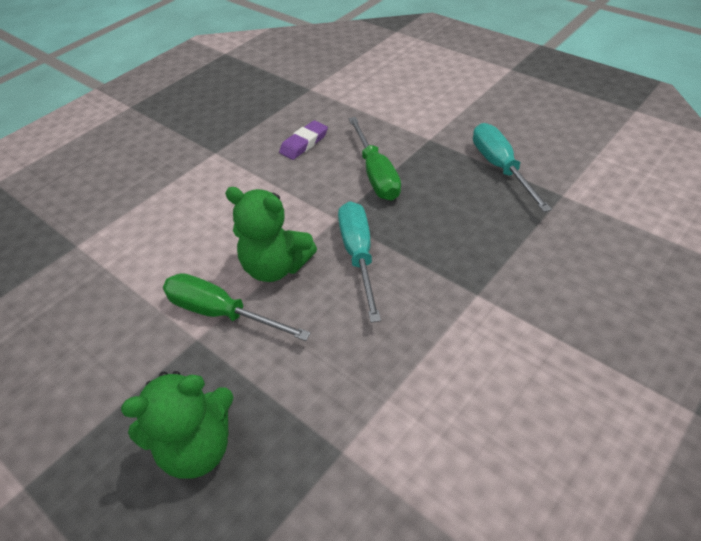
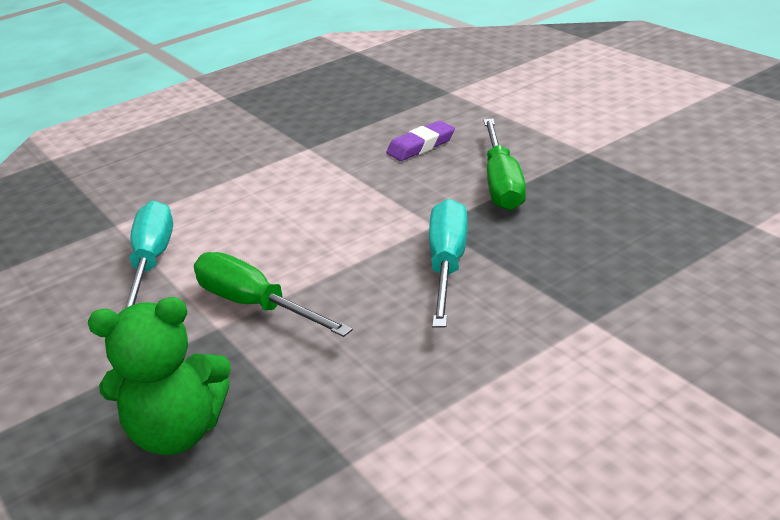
camera: 15 degrees right, 15 degrees down
green teddy bear [225,187,317,282] -> none
turquoise screwdriver [473,123,552,212] -> turquoise screwdriver moved to [122,201,173,310]

